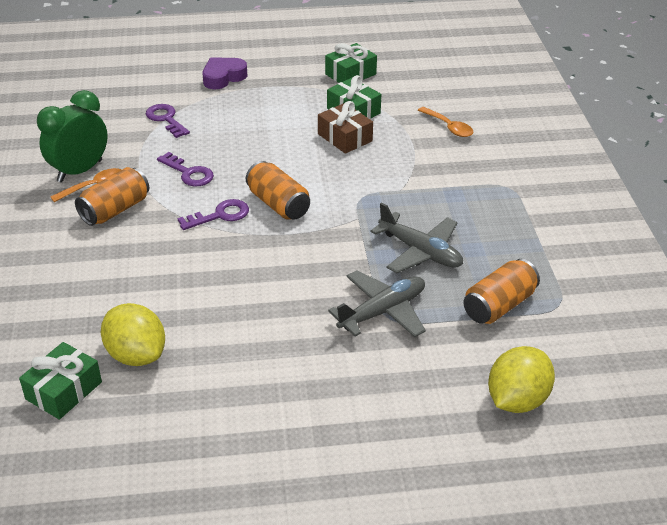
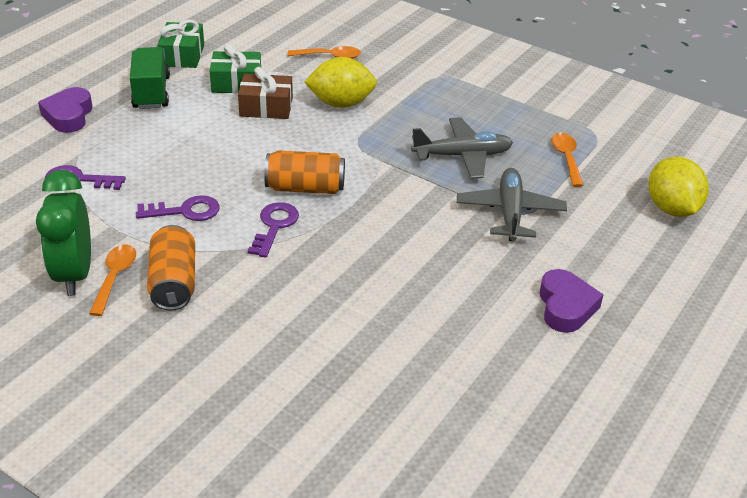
camera: 50 degrees left, 0 degrees up
green gift [19,342,102,419] -> none
yellow lemon [101,303,165,366] -> yellow lemon moved to [304,57,377,108]
orange can [463,259,540,324] -> orange spoon [551,133,584,187]
none -> green truck [130,47,170,109]
none -> purple heart [540,269,604,333]

